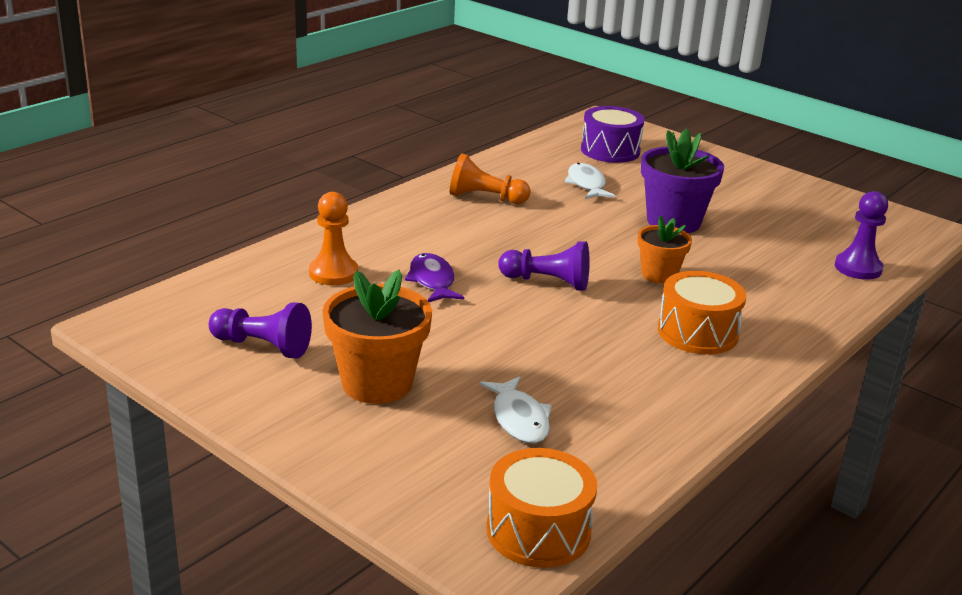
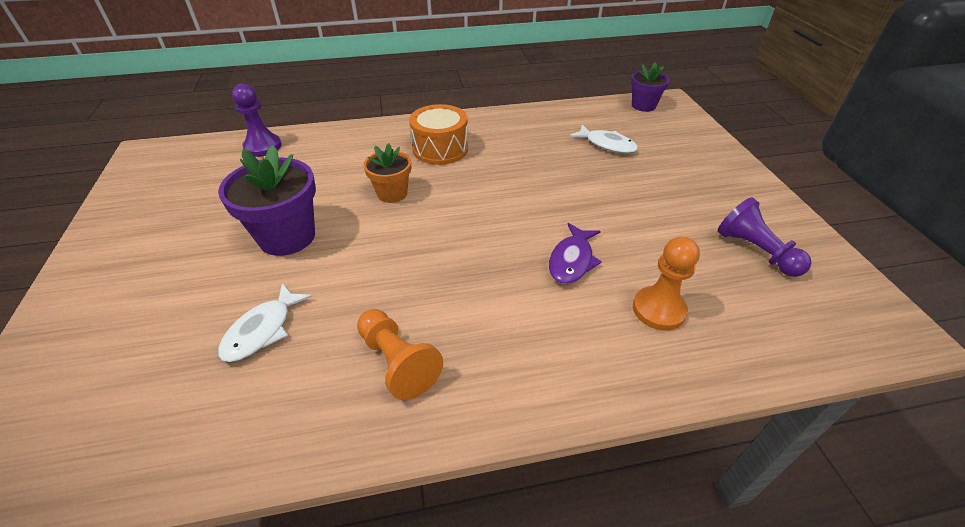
camera: 140 degrees left, 15 degrees up
orange flower pot [322,270,432,404] -> none
white fish [480,376,552,443] -> white fish turned 105 degrees clockwise [569,125,638,154]
orange drum [486,448,597,568] -> purple flower pot [631,62,670,112]
purple pawn [498,241,590,291] -> none
purple drum [581,106,644,163] -> none

